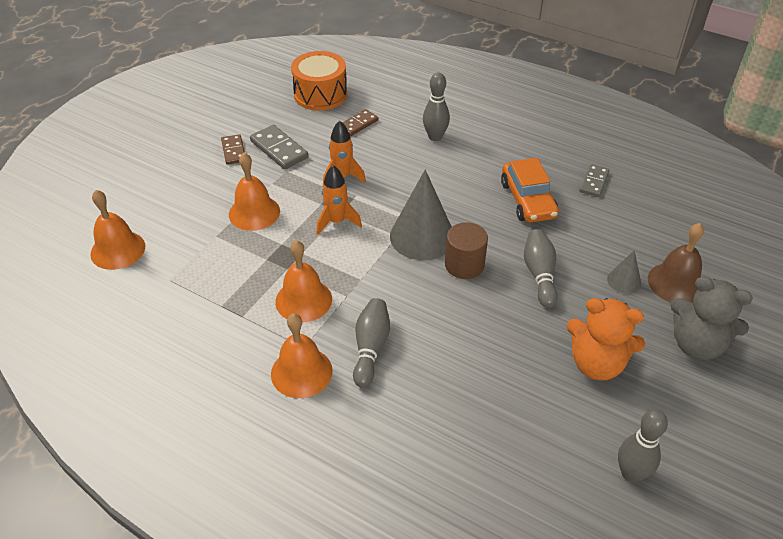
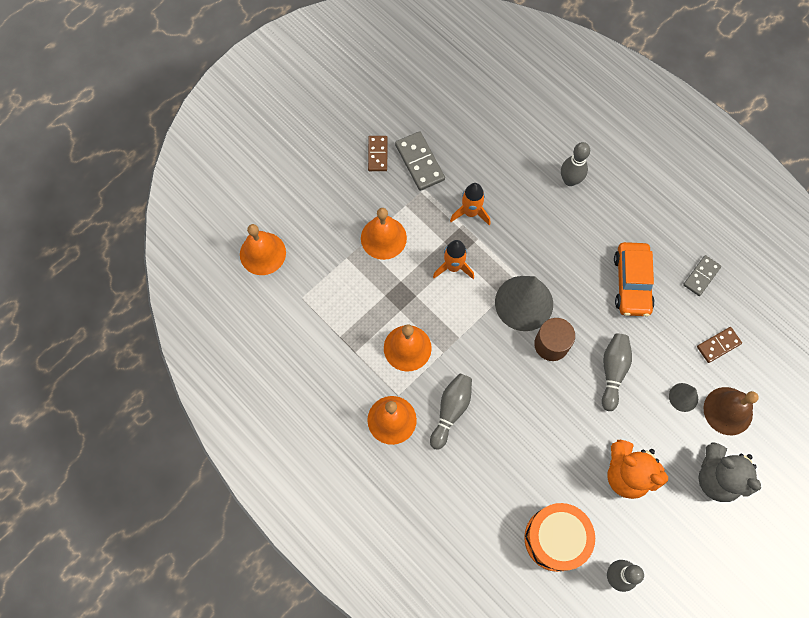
camera: 15 degrees right, 25 degrees up
orange drum [291,51,347,111] -> orange drum moved to [524,503,595,572]
brown domino [342,109,378,136] -> brown domino moved to [697,327,742,363]

